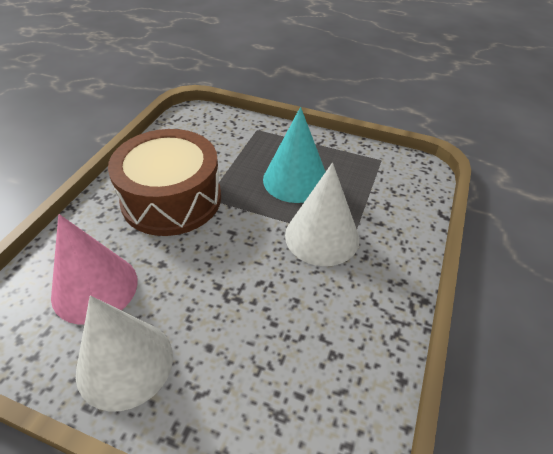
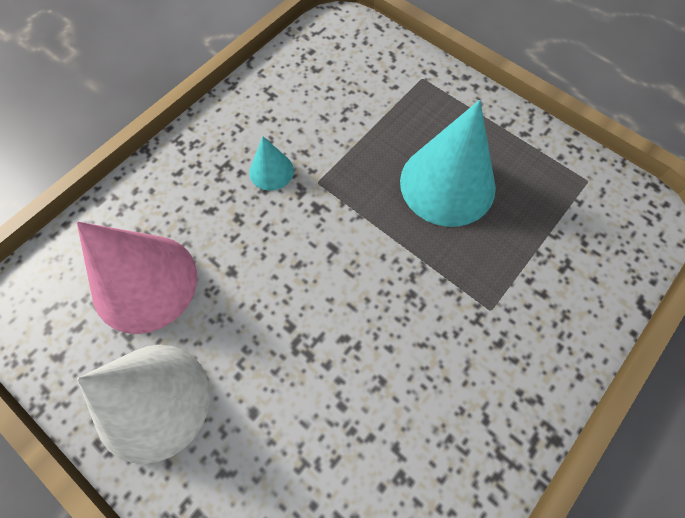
camera: 20 degrees right, 20 degrees up
brown drum [108,129,221,236] -> turquoise cone [249,136,294,191]
white cone [285,163,359,266] -> none

